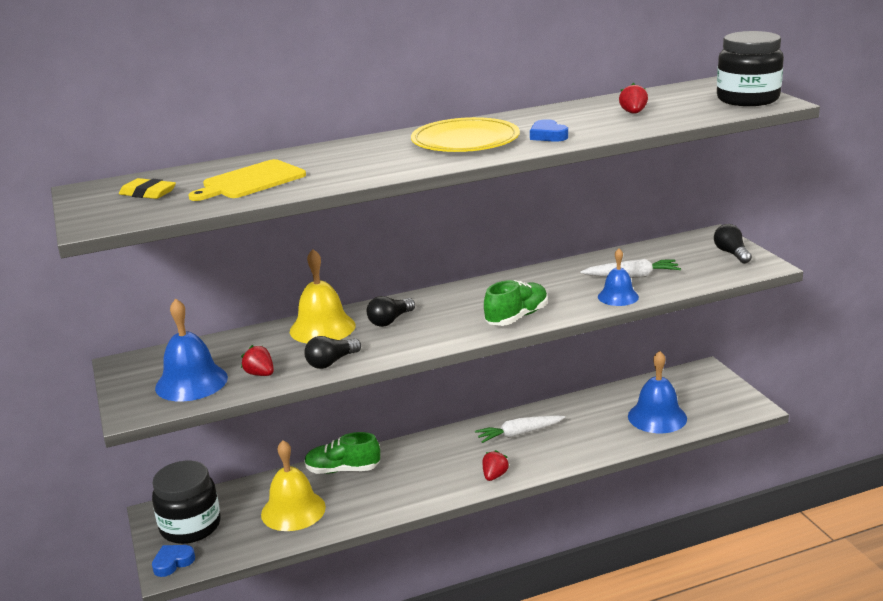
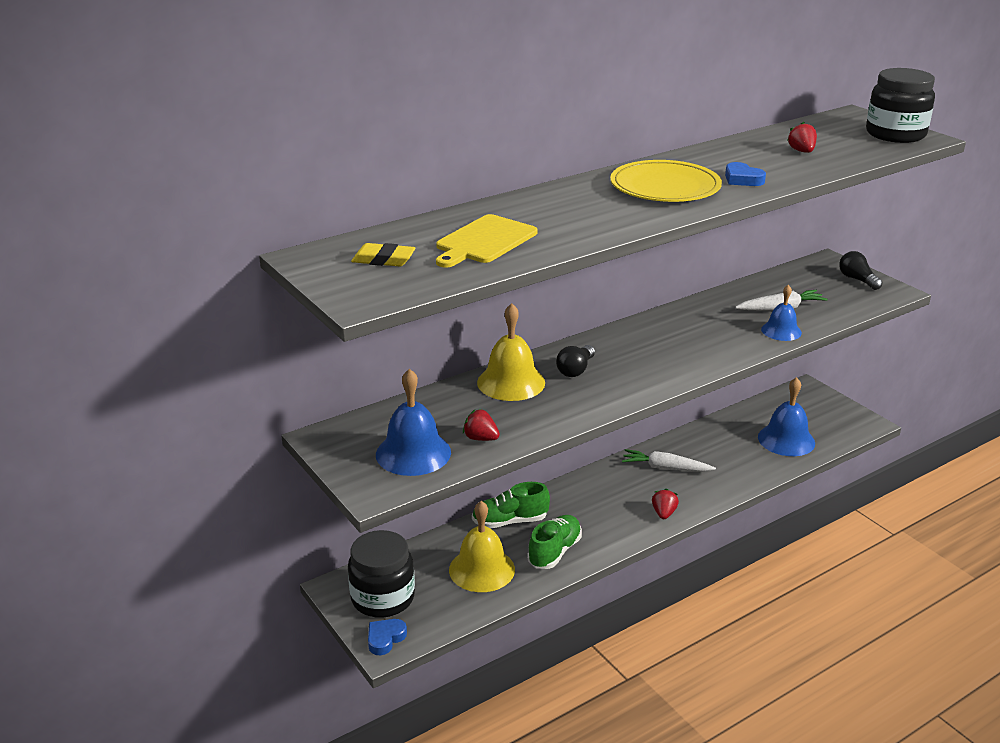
camera: 15 degrees left, 5 degrees up
black light bulb [304,336,361,369] -> none
white carrot [475,415,565,443] -> white carrot turned 45 degrees clockwise [622,449,716,472]
green shoe [484,280,548,326] -> green shoe moved to [527,515,582,569]

